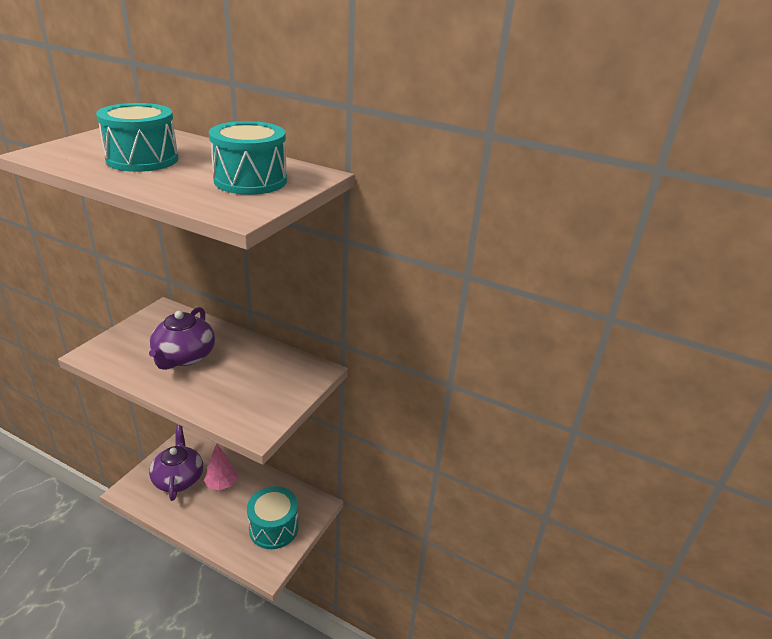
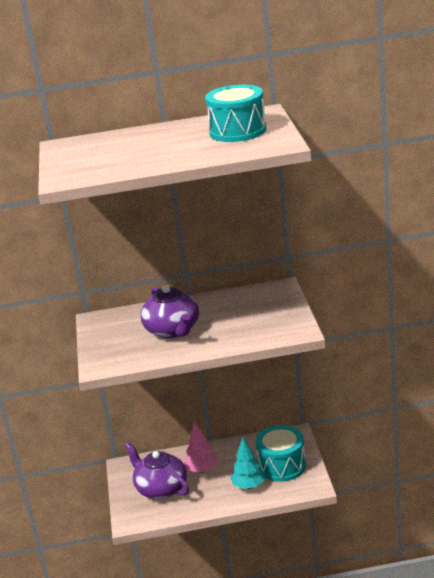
camera: 30 degrees left, 5 degrees down
turquoise drum [96,103,179,172] -> none
none -> turquoise tree [230,438,265,489]

